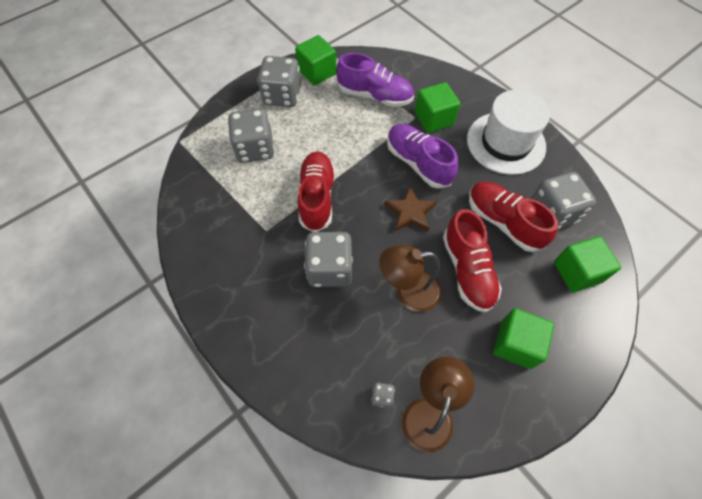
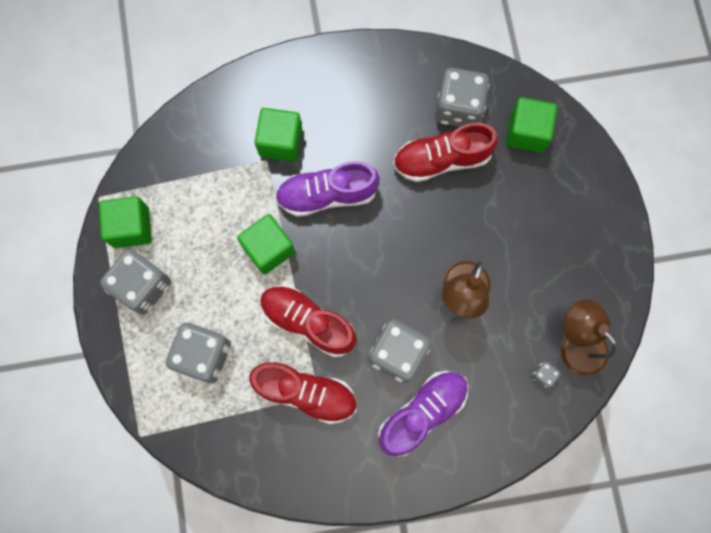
camera: 60 degrees left, 15 degrees up
purple shoe [336,53,414,107] -> purple shoe moved to [378,371,468,456]
brown star [384,186,437,232] -> none
red shoe [443,209,502,312] -> red shoe moved to [249,361,357,424]
white hat [467,90,550,175] -> none
green cube [493,308,554,369] -> green cube moved to [237,214,295,275]

